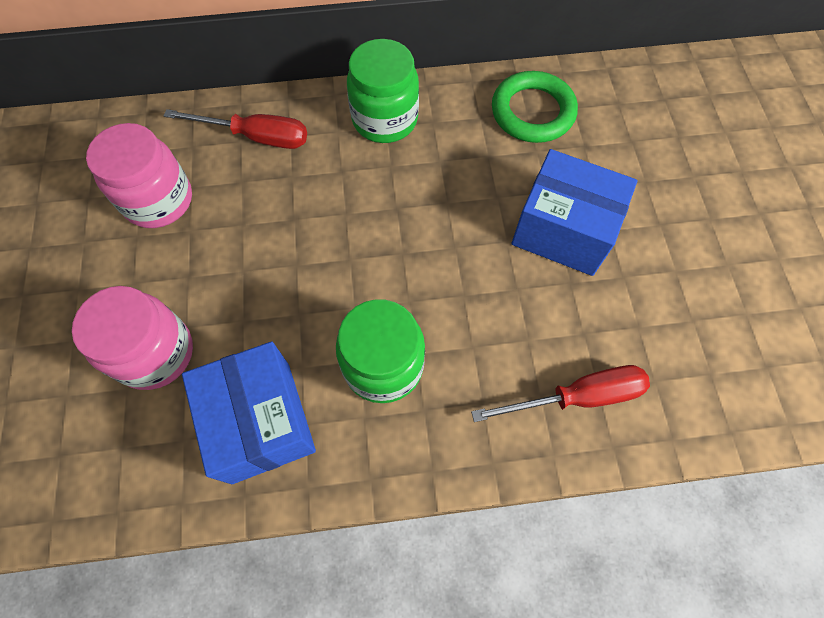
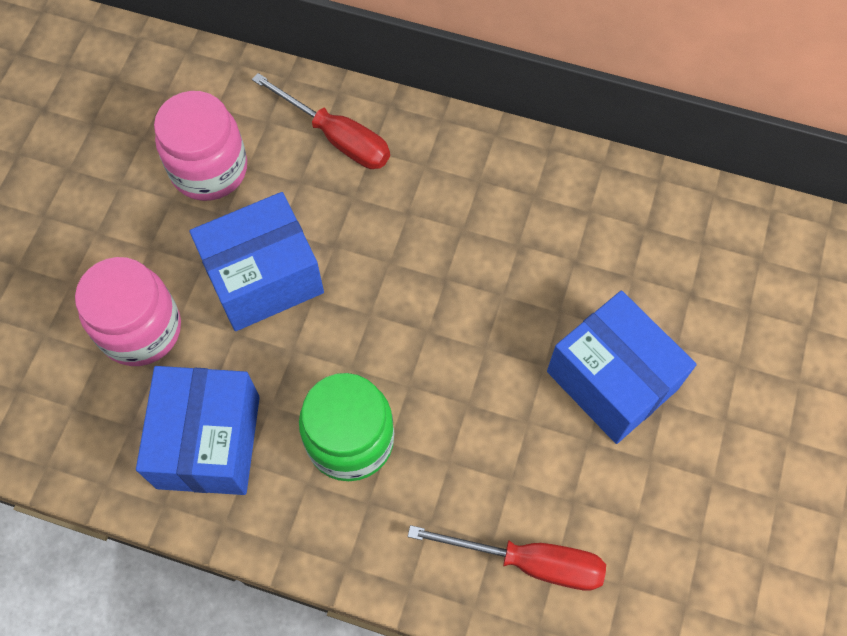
camera: 25 degrees right, 0 degrees up
green jar [347,39,419,143] -> none
green ring [492,71,578,143] -> none
none -> blue box [190,192,324,331]

